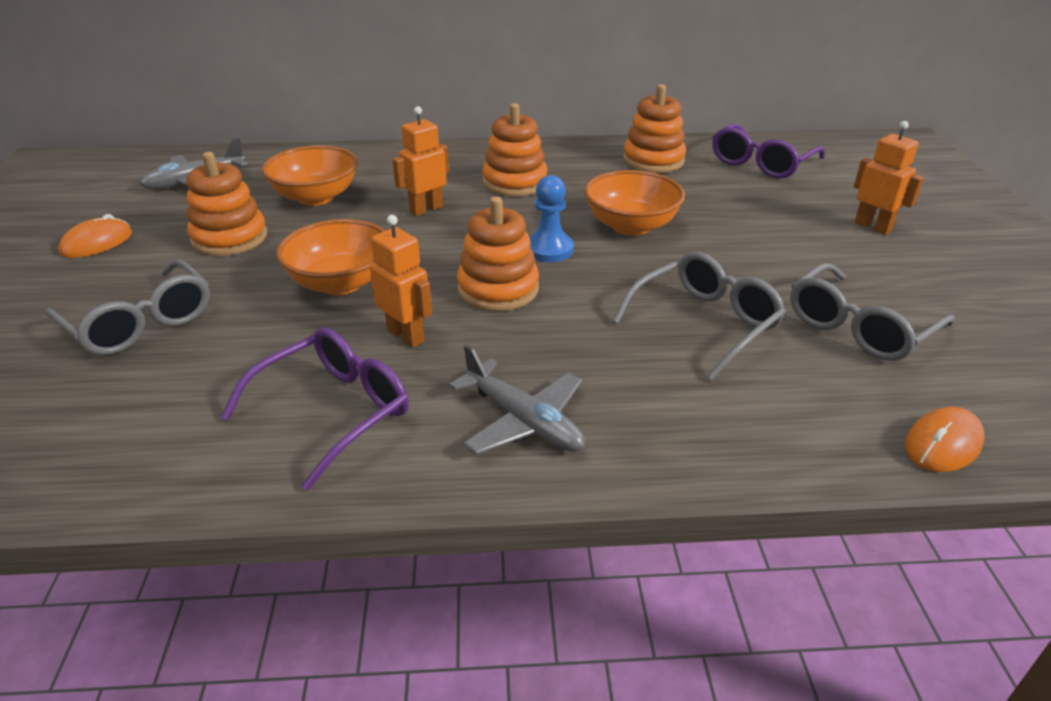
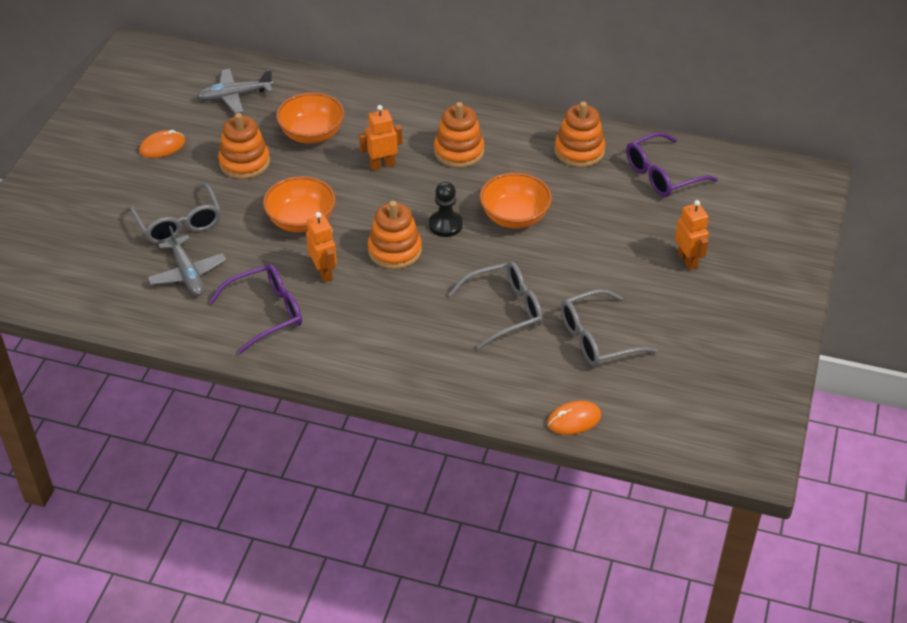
camera: 20 degrees right, 10 degrees up
grey plane [449,344,585,455] -> grey plane moved to [147,226,227,296]
blue pawn [529,175,574,262] -> black pawn [429,182,463,237]

